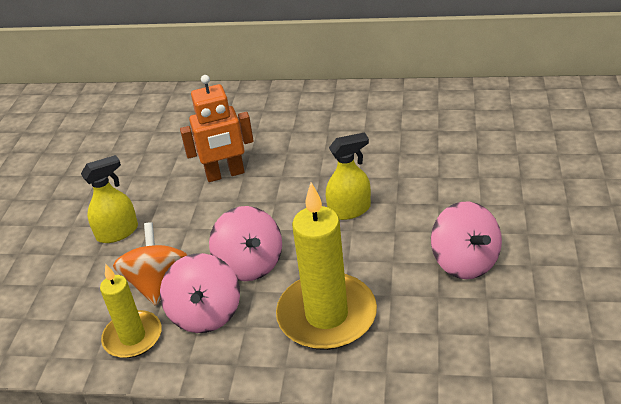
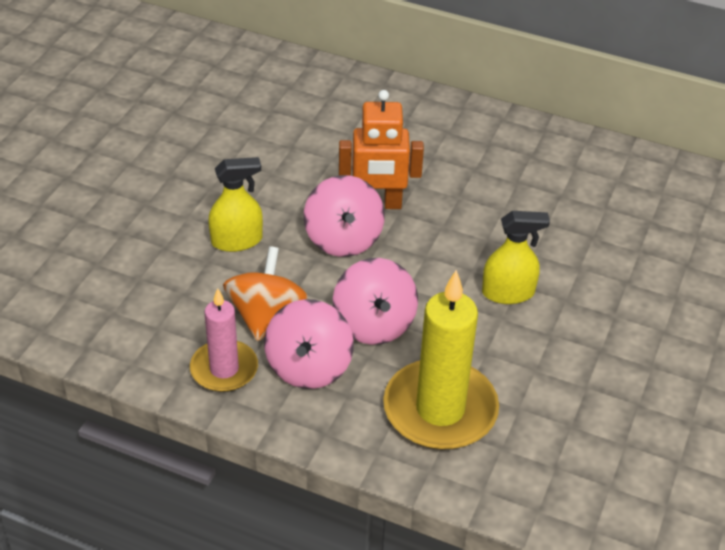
camera: 10 degrees right, 5 degrees up
yellow candle [100,264,162,358] -> pink candle [190,288,258,392]
pink spinning top [431,202,502,279] -> pink spinning top moved to [304,175,385,257]

